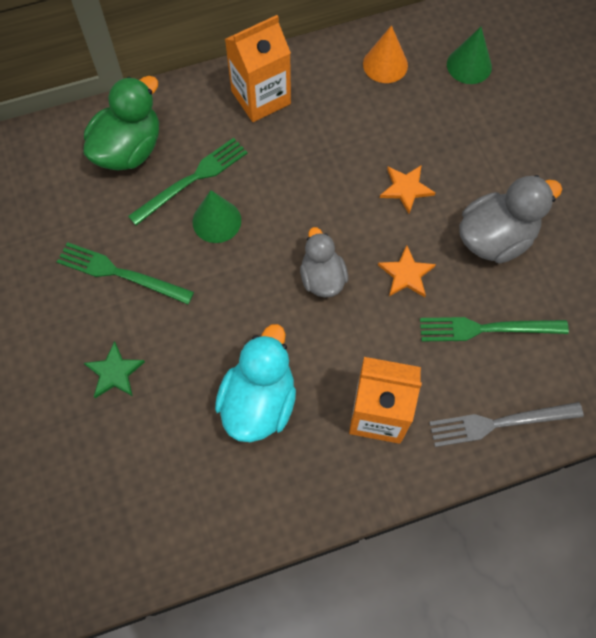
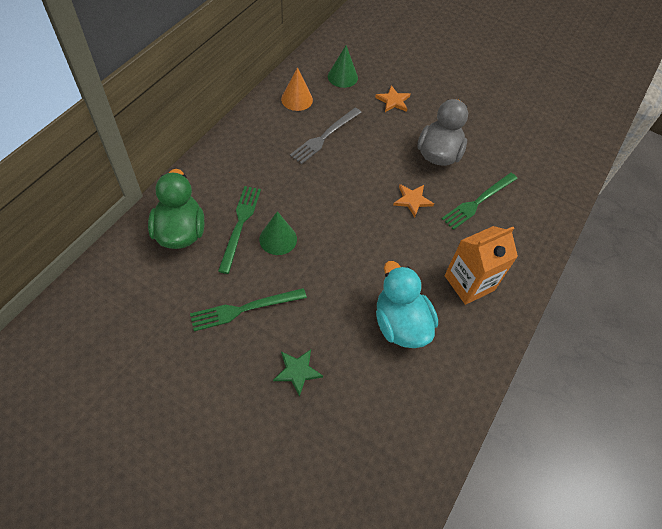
camera: 45 degrees left, 10 degrees down
orange carton [225,15,291,122] -> none
grey duck [300,227,348,297] -> none
orange star [380,165,436,214] -> orange star moved to [375,85,411,112]
grey fork [429,402,584,447] -> grey fork moved to [290,108,362,164]

